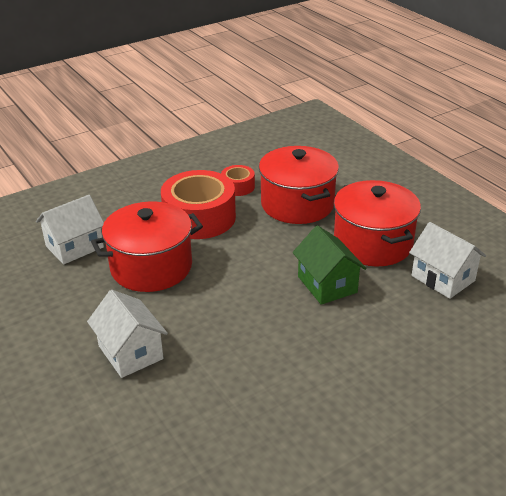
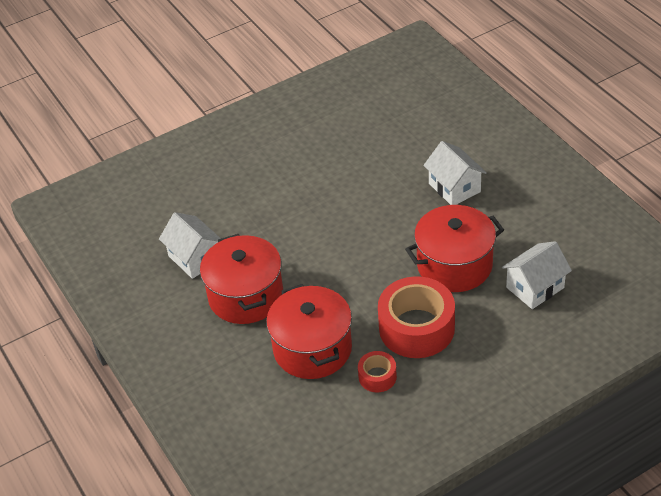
camera: 175 degrees left, 10 degrees up
green house [293,225,366,305] -> none

